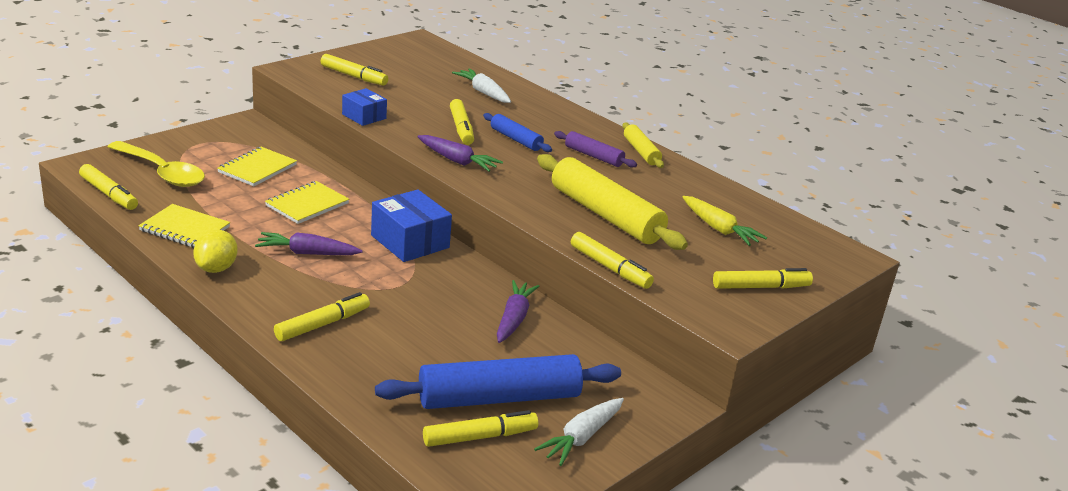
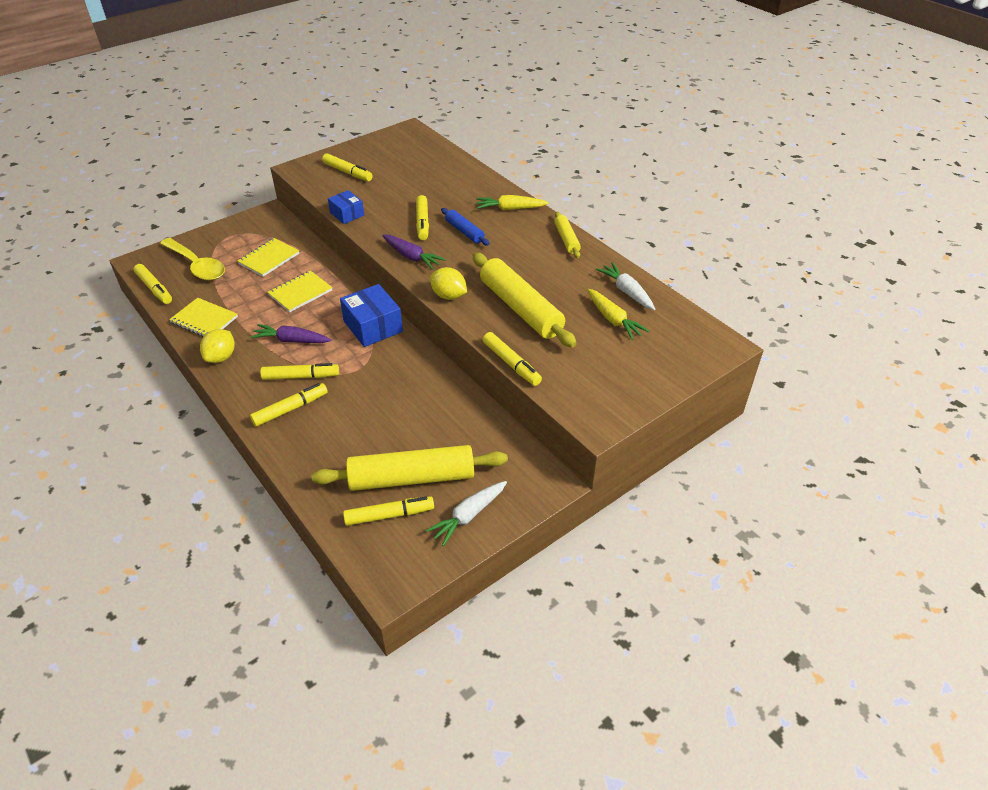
camera: 10 degrees right, 15 degrees up
blue rolling pin [375,354,621,409] -> yellow rolling pin [312,445,508,491]
white carrot [452,68,511,103] -> white carrot moved to [596,262,655,310]
purple carrot [497,280,539,343] -> none
purple rolling pin [554,131,637,168] -> none
yellow marker [713,268,813,289] -> yellow marker moved to [260,363,339,380]
none -> yellow lemon [430,267,467,300]
none -> yellow carrot [476,195,549,210]

